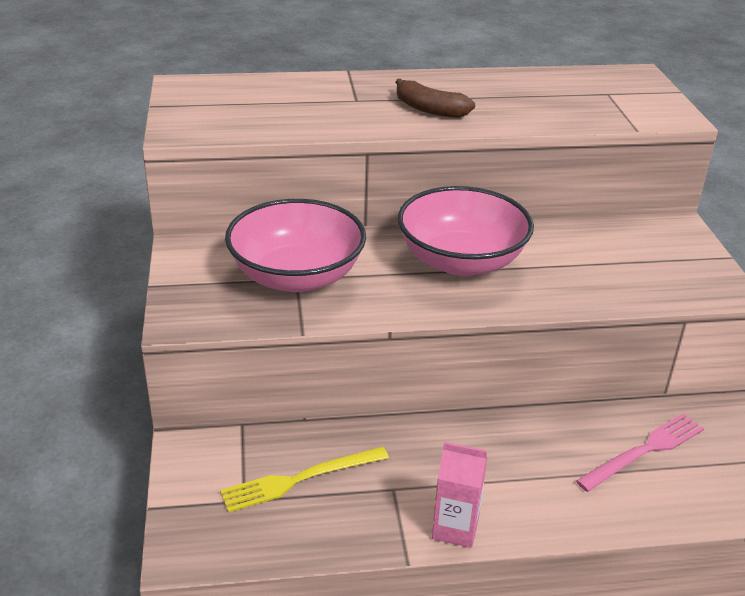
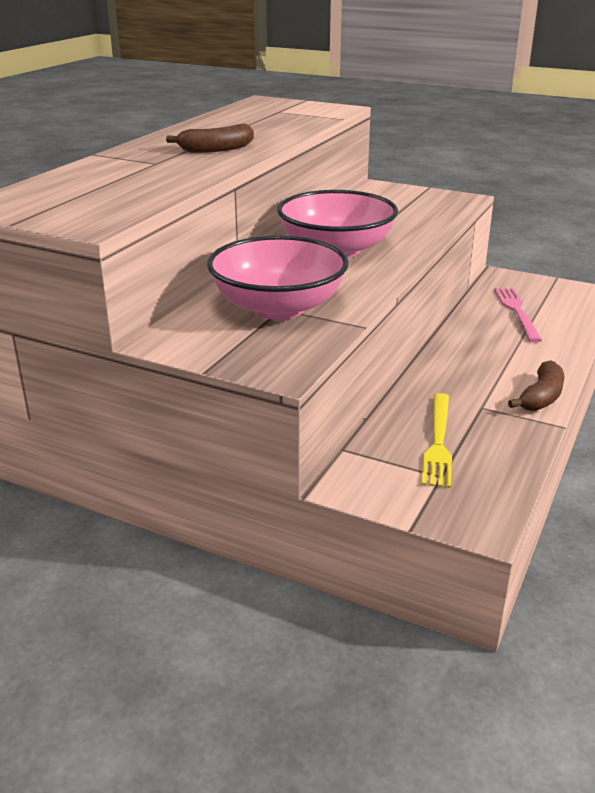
camera: 55 degrees left, 5 degrees down
pink carton [432,442,488,548] -> brown banana [508,360,564,411]

